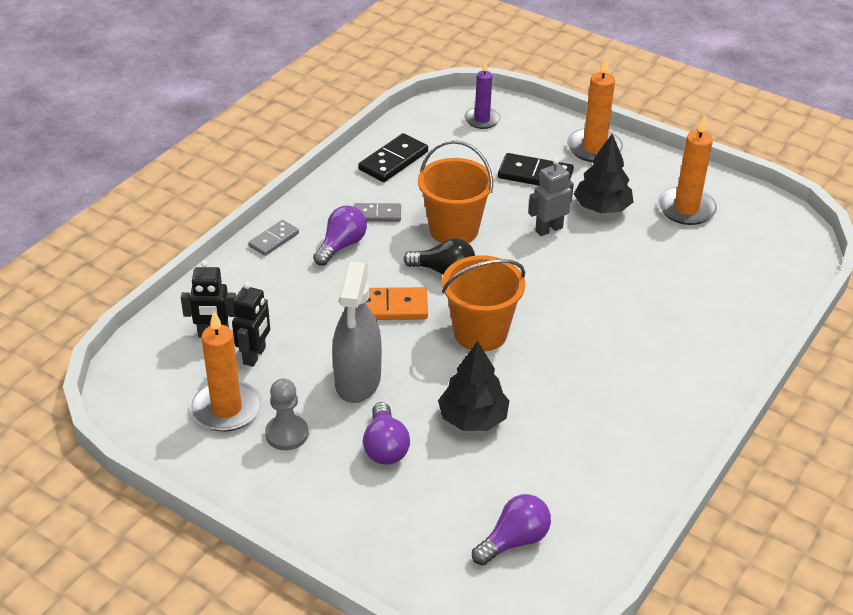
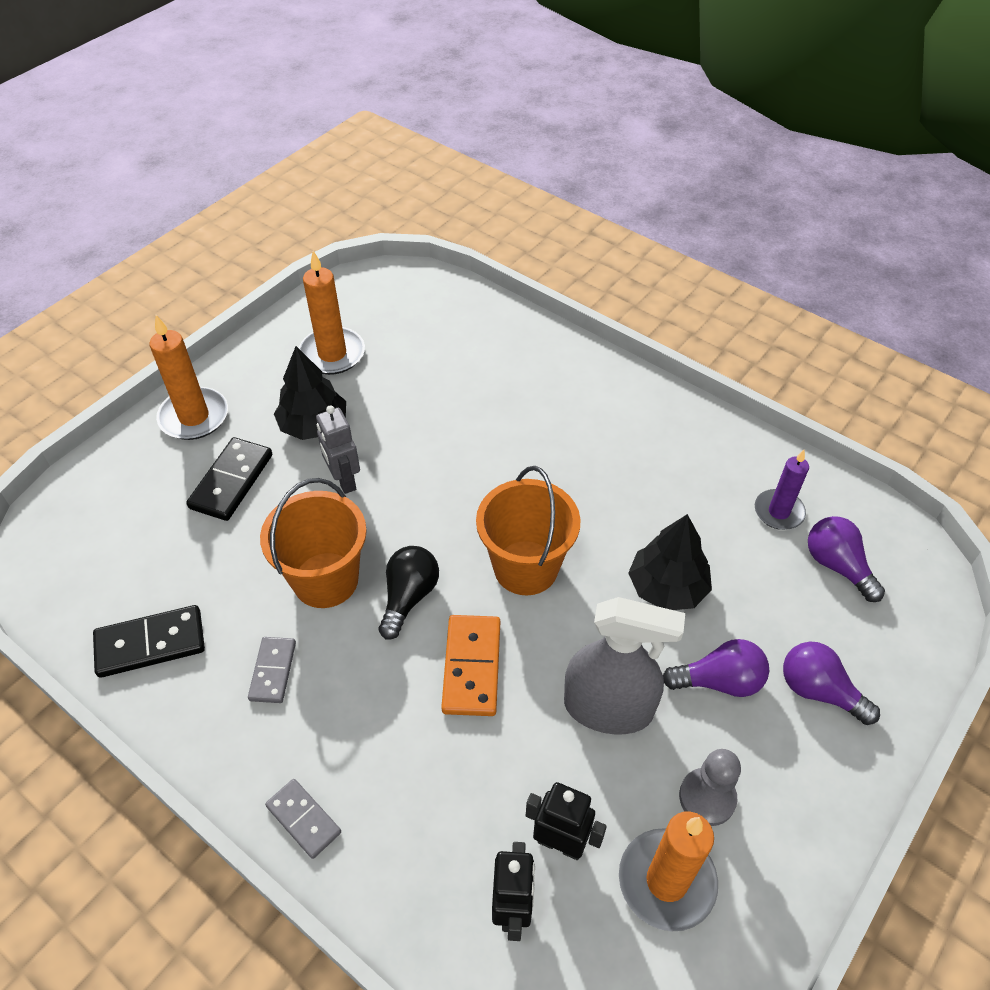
camera: 85 degrees left, 10 degrees up
purple light bulb [313,205,367,266] -> purple light bulb moved to [783,642,880,725]
black domino [358,133,428,182] -> black domino turned 60 degrees counterclockwise [93,605,205,678]
purple candle [465,61,500,129] -> purple candle moved to [755,450,809,530]

